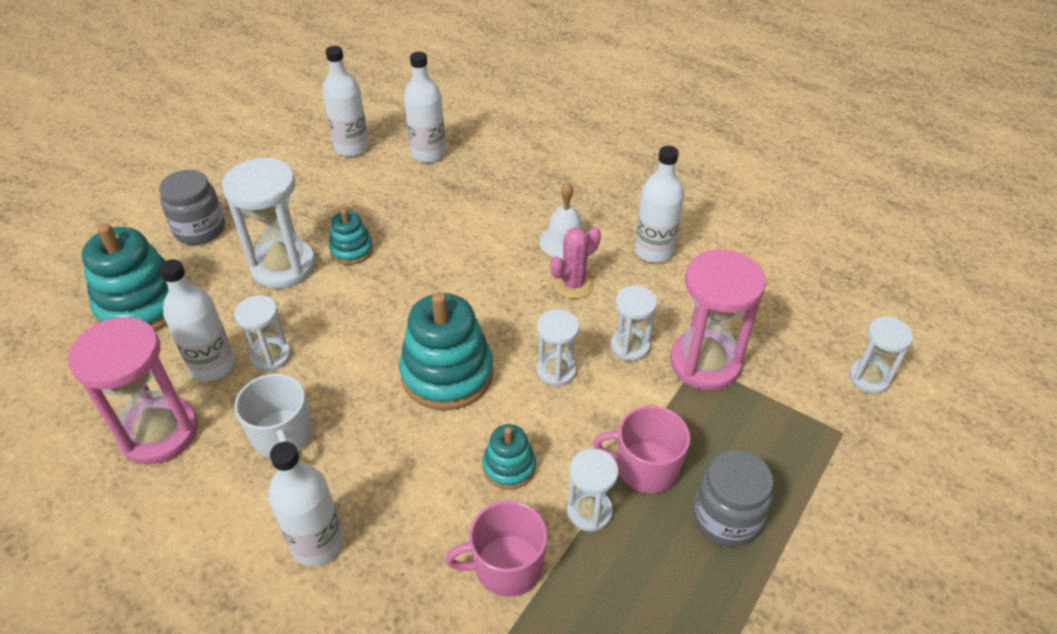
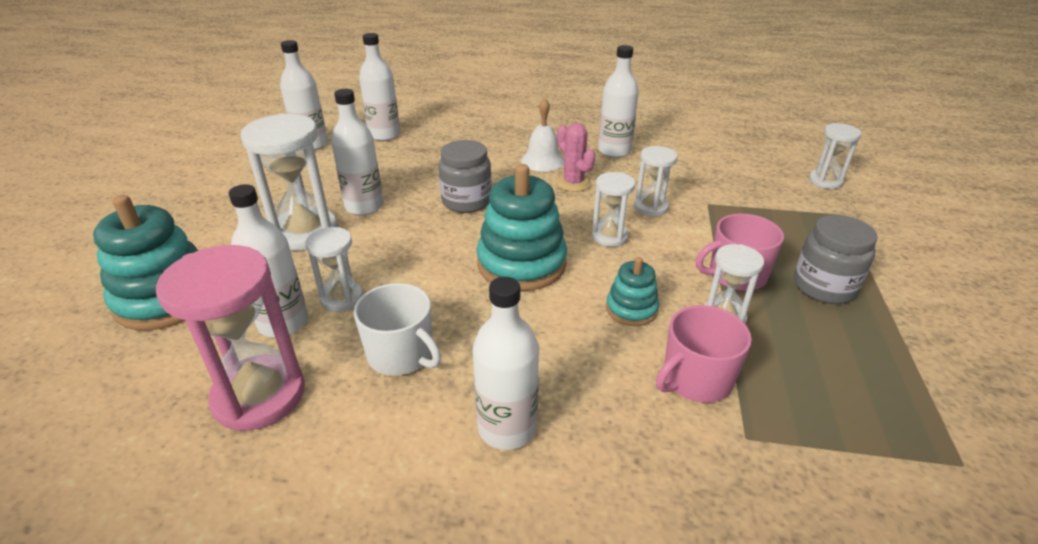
camera: 25 degrees left, 10 degrees down
grey jar [159,170,225,245] -> grey jar moved to [438,140,492,213]
turquoise stacking toy [329,209,373,265] -> white bottle [331,89,383,216]
pink cactus [550,227,601,299] -> pink cactus turned 60 degrees counterclockwise [556,123,595,192]
pink hourglass [670,249,766,390] -> none

